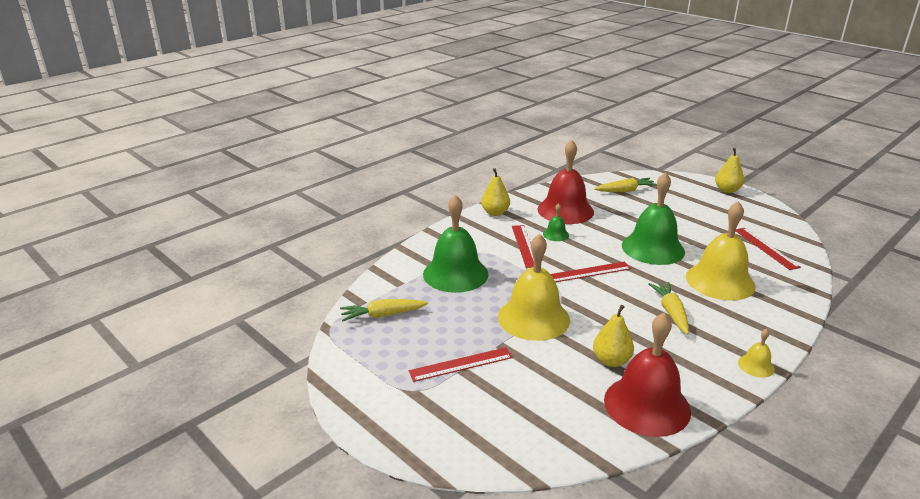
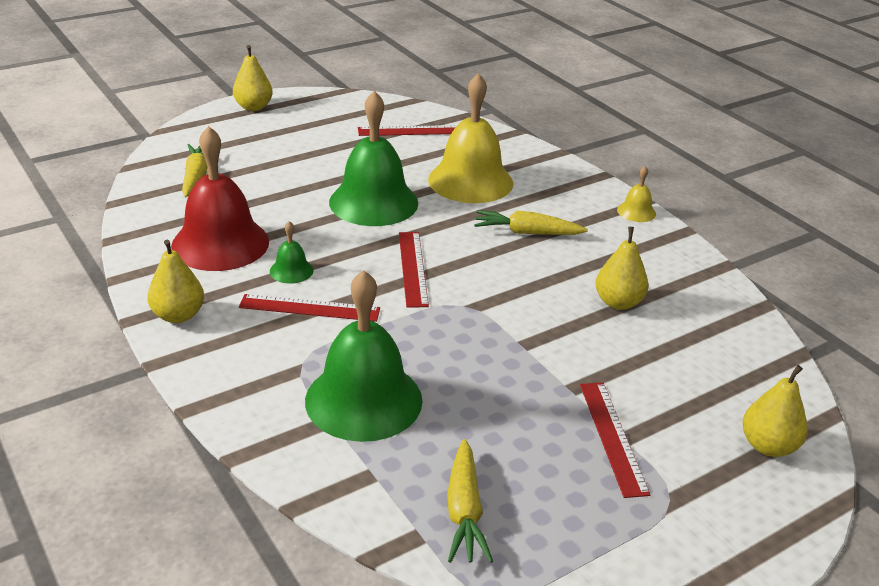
camera: 80 degrees left, 5 degrees up
yellow bell [498,234,570,341] -> none
red bell [604,313,691,437] -> none
none -> yellow pear [742,365,808,457]

